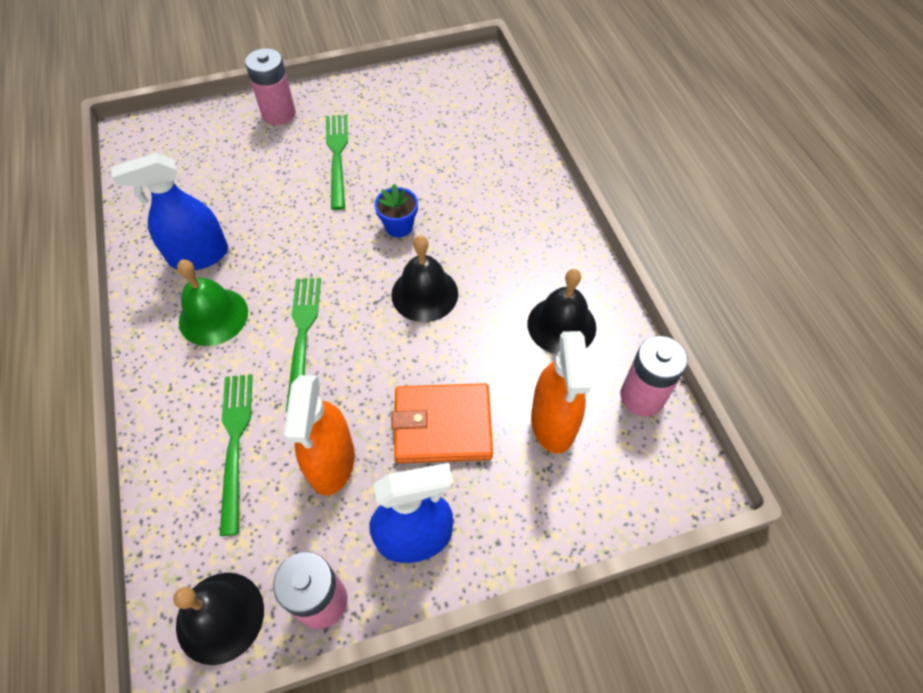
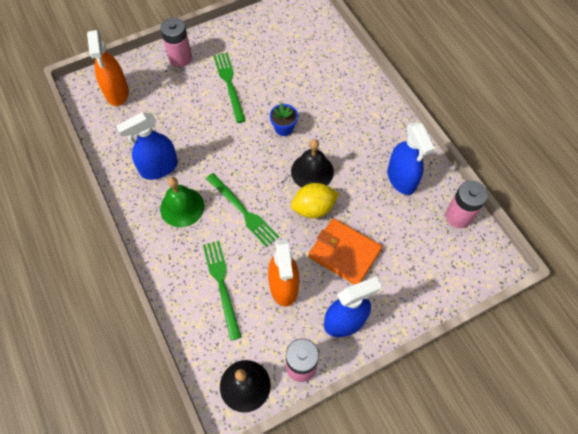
camera: 10 degrees left, 5 degrees up
green fork [286,278,321,412] -> green fork turned 150 degrees clockwise [206,173,279,247]
orange wallet [391,383,493,463] -> orange wallet turned 45 degrees clockwise [309,218,382,285]
black bell [527,269,596,354] -> blue spray bottle [387,122,435,195]
orange spray bottle [531,331,591,453] -> orange spray bottle moved to [87,30,129,106]
none -> yellow lemon [291,183,339,218]

